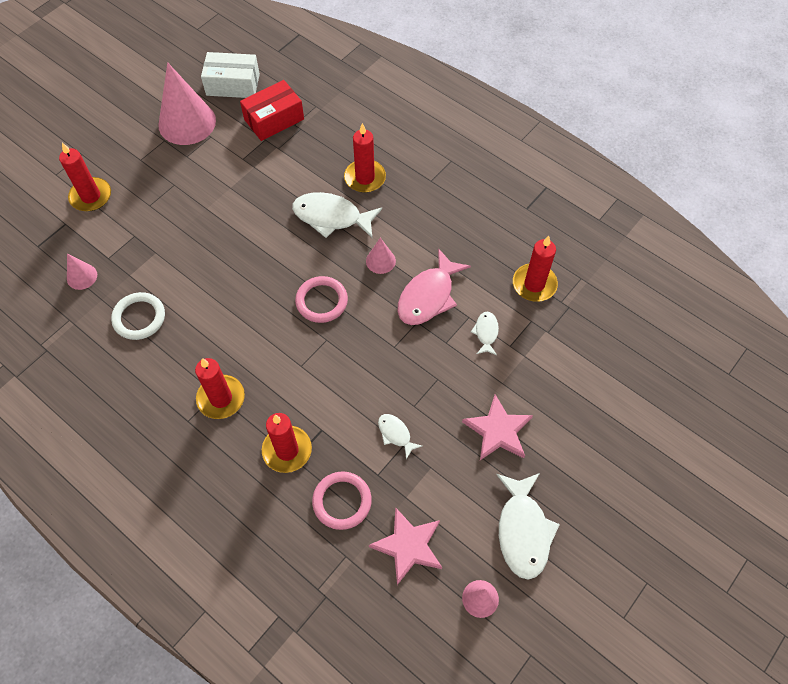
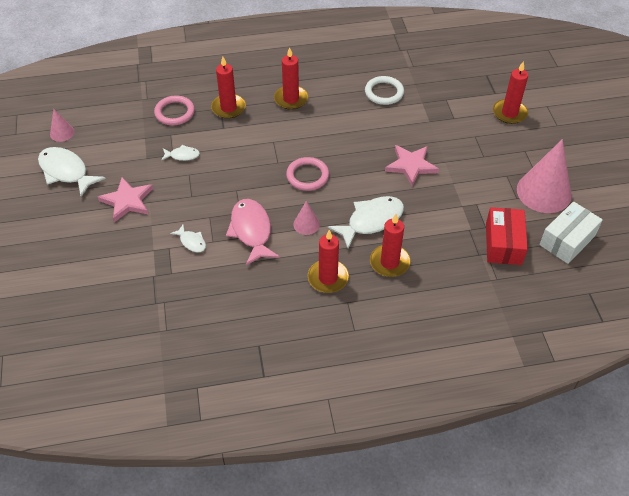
camera: 130 degrees right, 10 degrees down
pink cone [67,254,97,290] -> none
pink star [369,507,442,585] -> pink star moved to [385,145,439,186]
red candle [513,236,558,302] -> red candle moved to [308,230,349,293]

